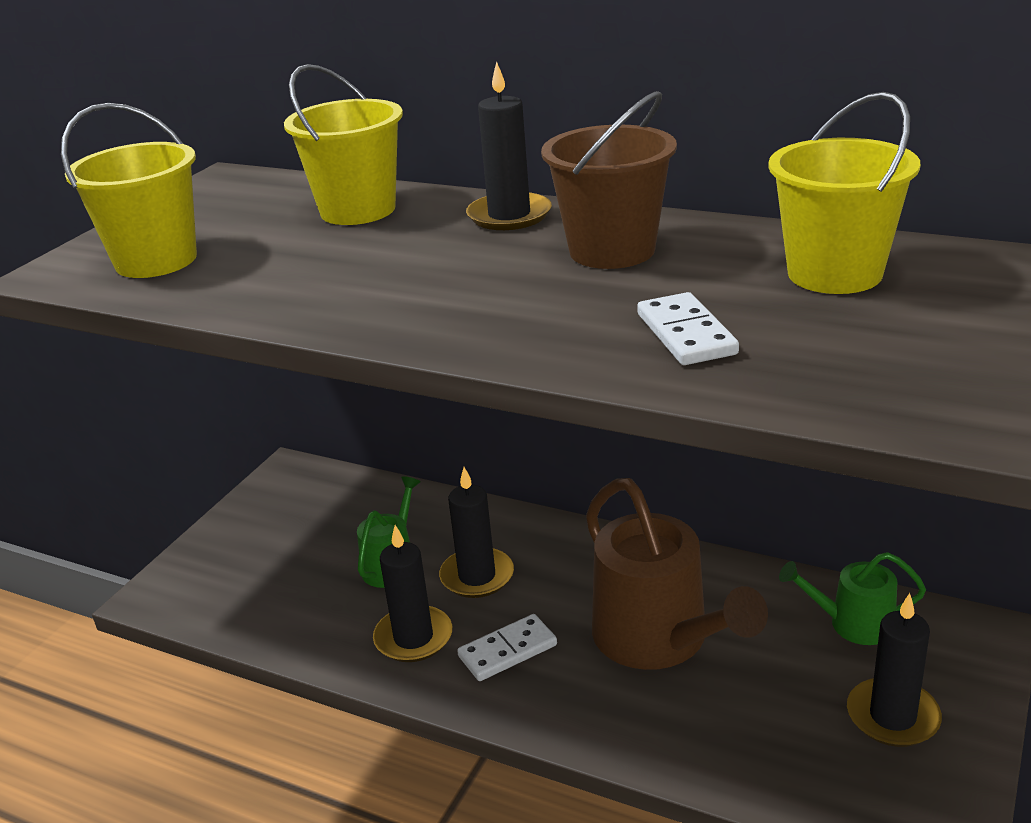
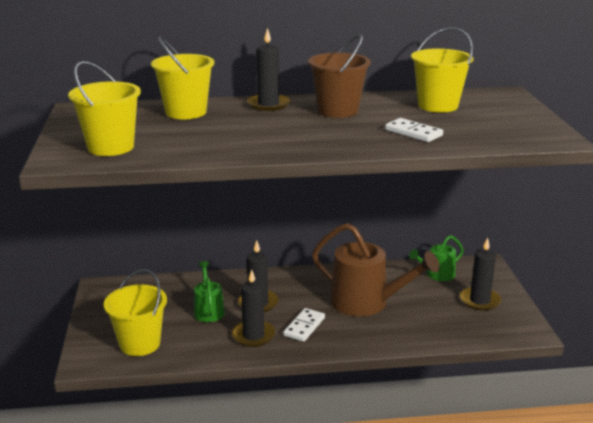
camera: 35 degrees left, 5 degrees down
none -> yellow bucket [104,269,167,356]

